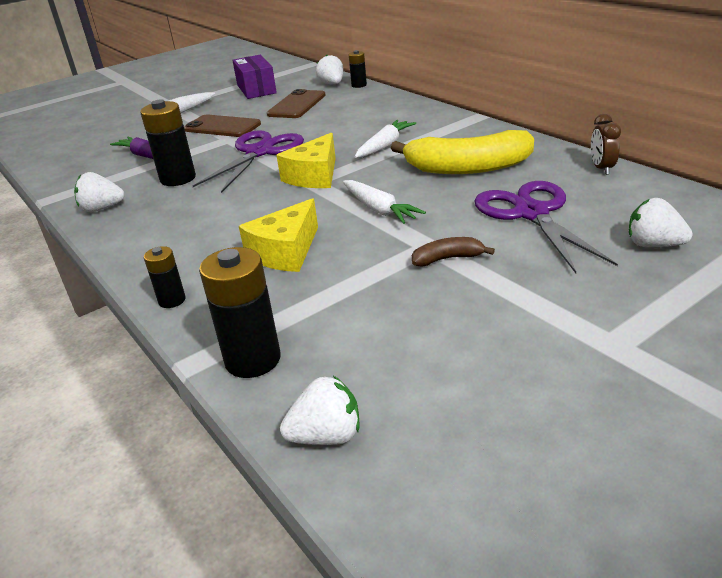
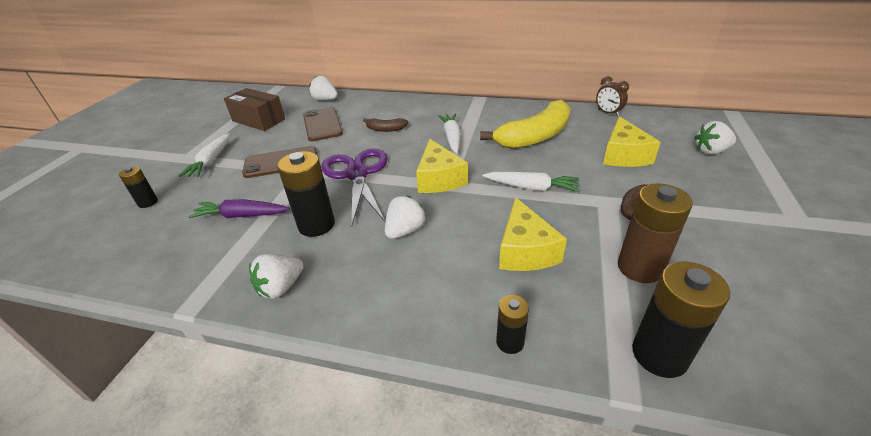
camera: 40 degrees left, 5 degrees up
purple box [232,55,277,99] -> brown box [224,88,285,131]
white strawberry [280,376,360,445] -> white strawberry moved to [385,196,426,239]
black battery [349,50,367,88] -> black battery moved to [119,166,158,208]
purple scissors [474,181,618,273] -> yellow cheese [603,116,661,167]
none -> brown banana [363,118,408,132]
none -> brown battery [618,184,693,283]

